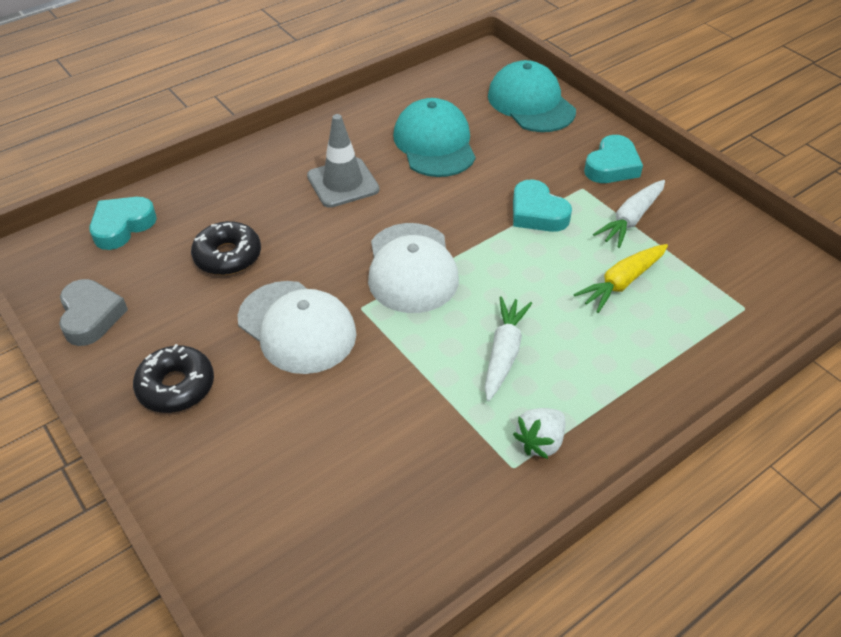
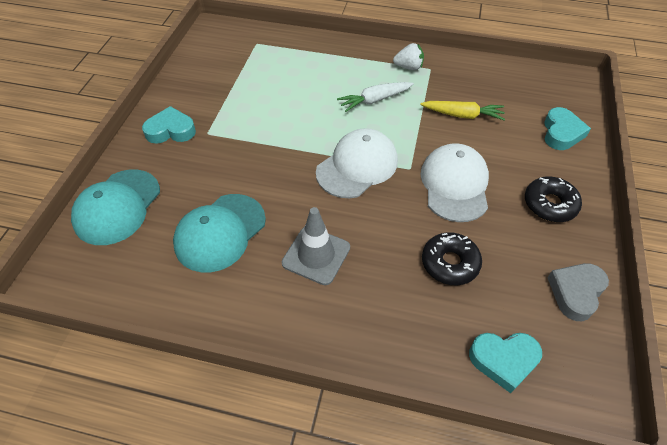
camera: 130 degrees left, 5 degrees up
turquoise heart [513,179,572,232] -> turquoise heart moved to [544,107,591,150]
yellow carrot [574,244,668,313] -> yellow carrot moved to [420,101,505,120]
white carrot [593,180,665,248] -> none

